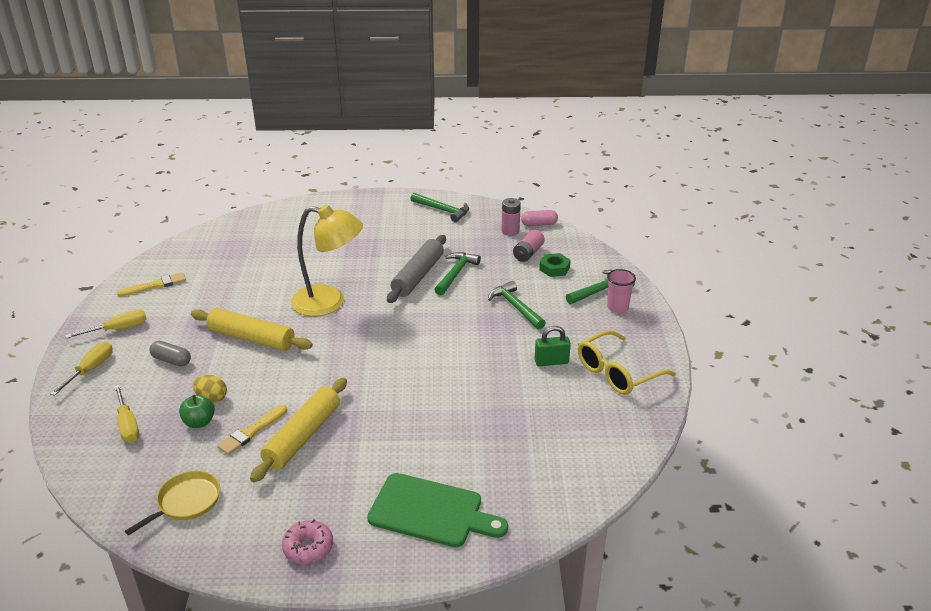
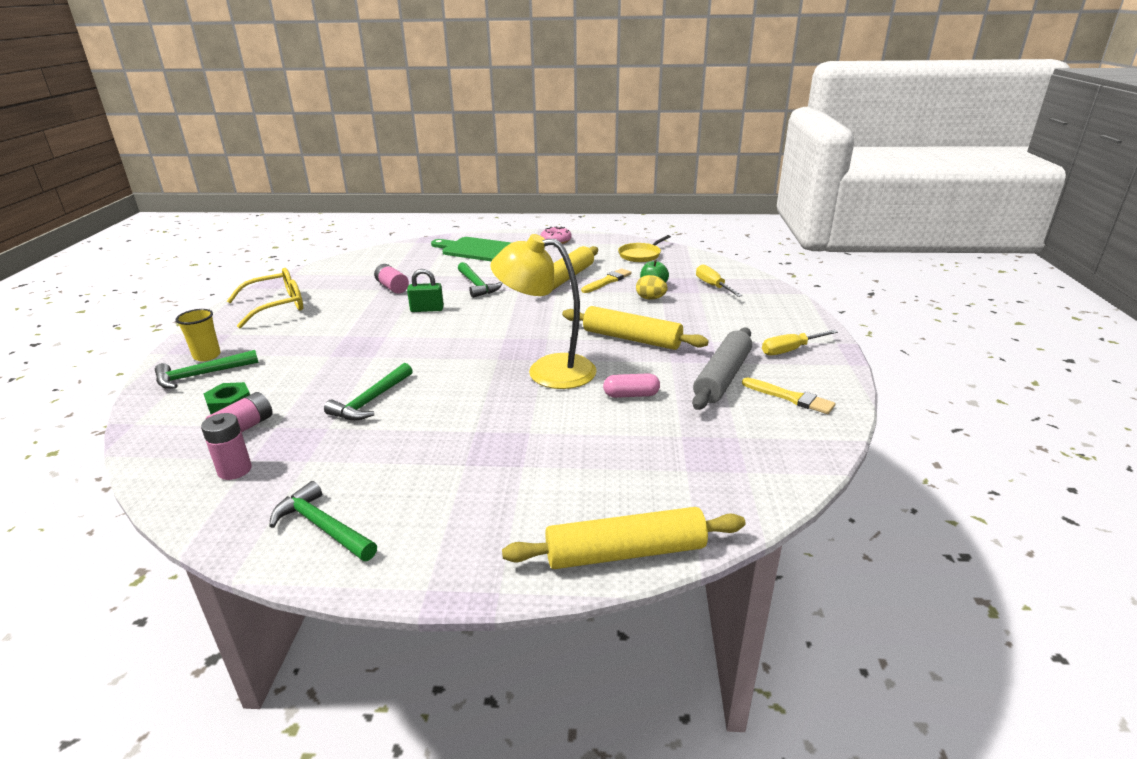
camera: 175 degrees left, 5 degrees down
yellow screwdriver [50,342,113,396] -> none
yellow brush [117,272,186,297] -> yellow brush turned 120 degrees counterclockwise [742,378,835,414]
grey capsule [149,341,191,366] -> none
grey rolling pin [387,235,446,303] -> grey rolling pin moved to [692,328,752,410]
green hammer [488,281,546,329] -> green hammer moved to [458,262,503,298]
pink capsule [521,210,558,226] -> pink capsule moved to [603,373,660,398]
green padlock [535,326,571,366] -> green padlock moved to [407,269,444,312]
pink cup [607,269,636,313] -> yellow cup [176,309,221,361]
none -> pink battery [374,264,409,294]
none -> yellow rolling pin [502,507,746,569]

